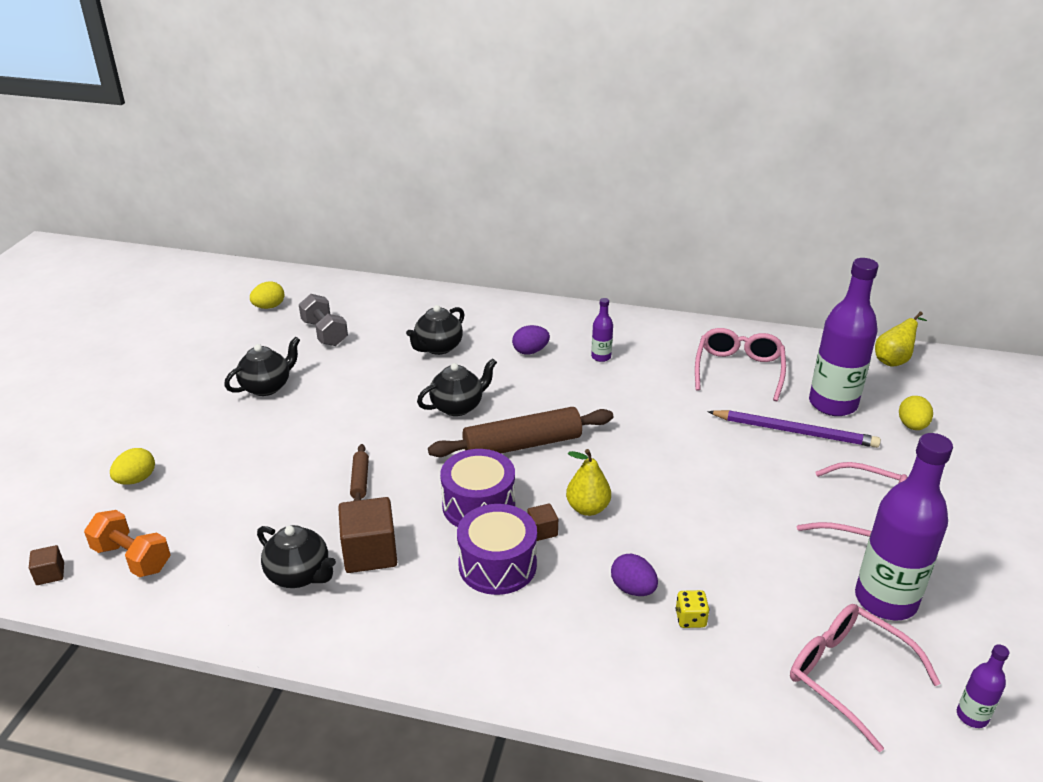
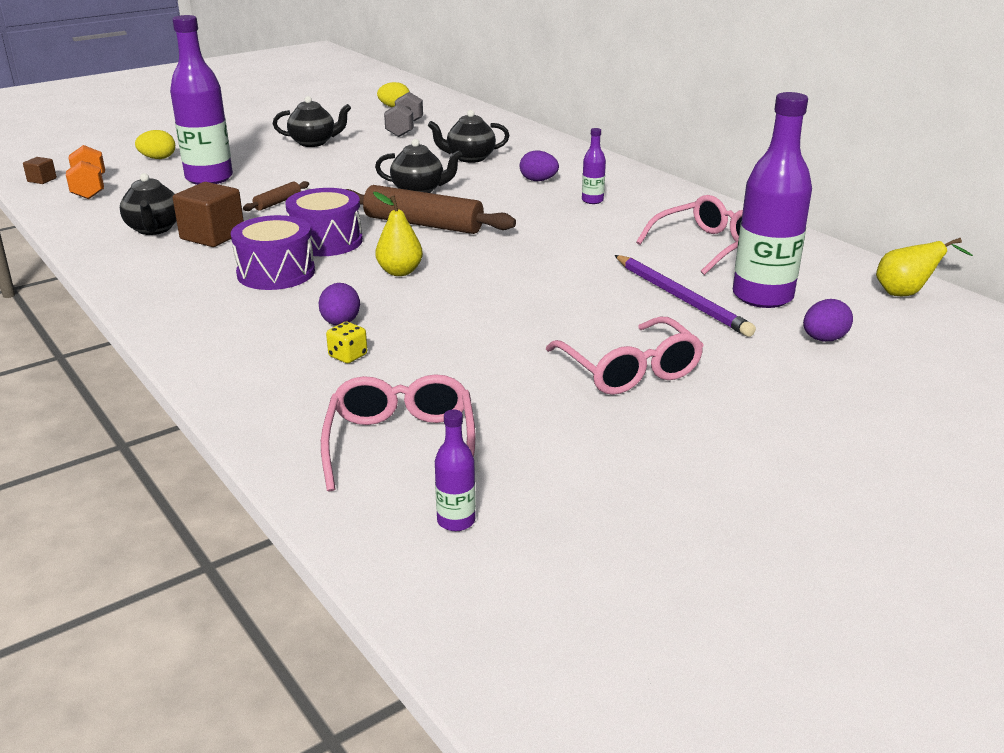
camera: 40 degrees right, 5 degrees down
brown cube [528,503,558,541] -> none
purple bottle [855,433,953,620] -> purple bottle moved to [170,15,233,185]
yellow egg [899,396,933,430] -> purple egg [803,299,853,341]

